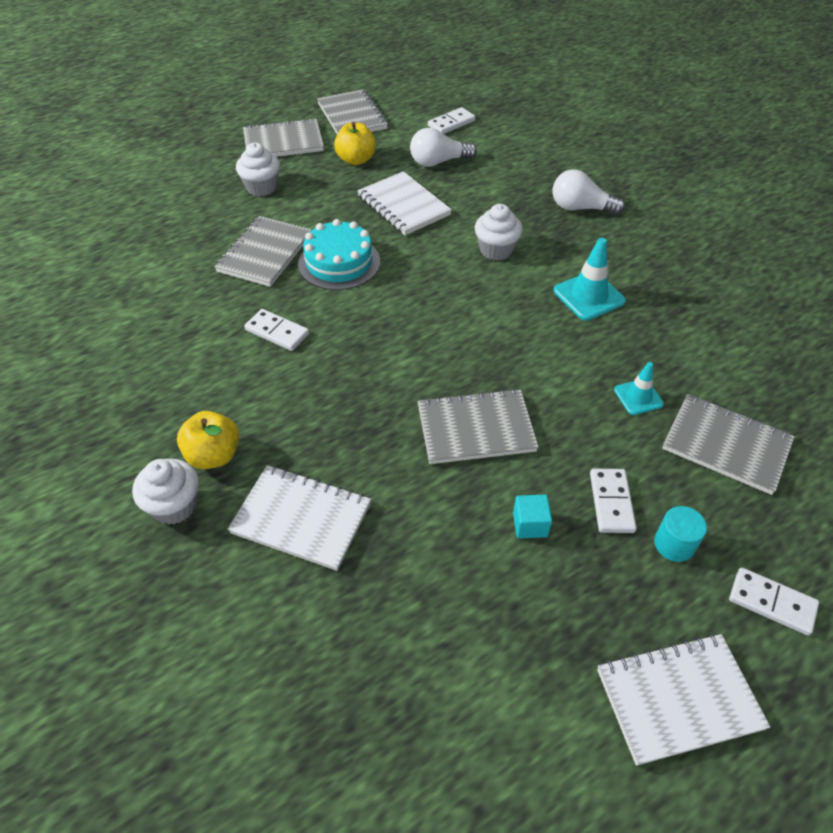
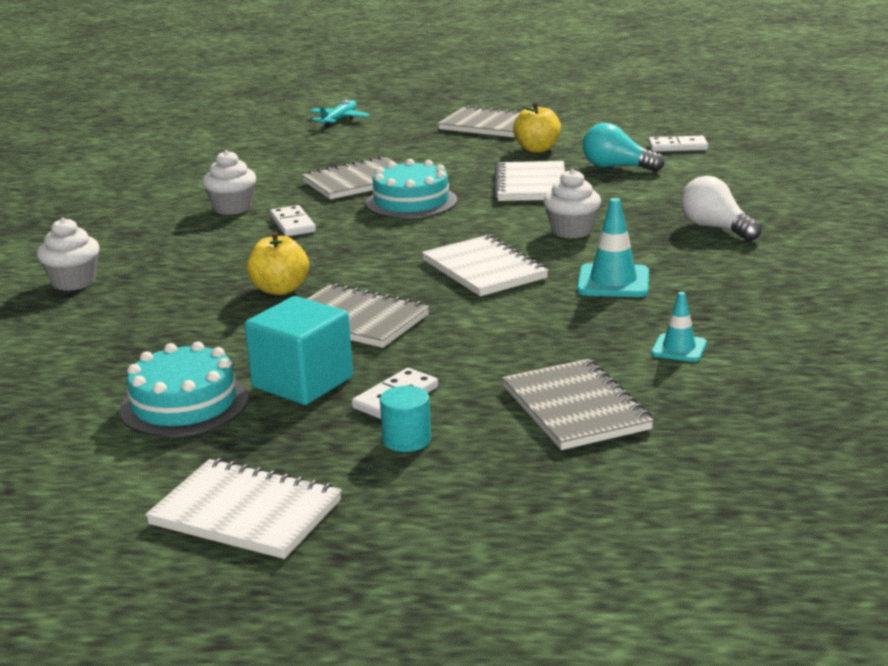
camera: 40 degrees right, 25 degrees down
yellow apple [177,411,239,469] -> yellow apple moved to [247,231,309,295]
white notebook [227,465,371,571] -> white notebook moved to [421,235,548,296]
white cupcake [236,143,280,196] -> white cupcake moved to [202,150,256,215]
grey notebook [317,89,388,134] -> none
white light bulb [410,128,477,167] -> turquoise light bulb [583,123,664,172]
turquoise cube [513,494,552,539] -> turquoise cube [245,296,353,405], size x2.08
turquoise traffic cone [614,362,664,415] -> turquoise traffic cone moved to [651,292,707,362]
white domino [729,567,819,636] -> none
none -> turquoise cake [119,341,249,437]
none -> turquoise plane [310,100,370,127]

